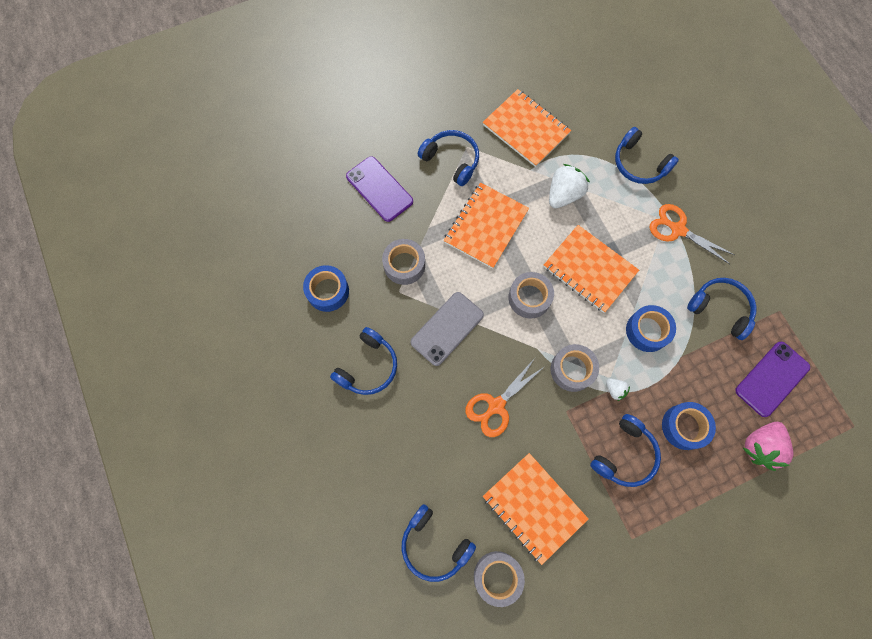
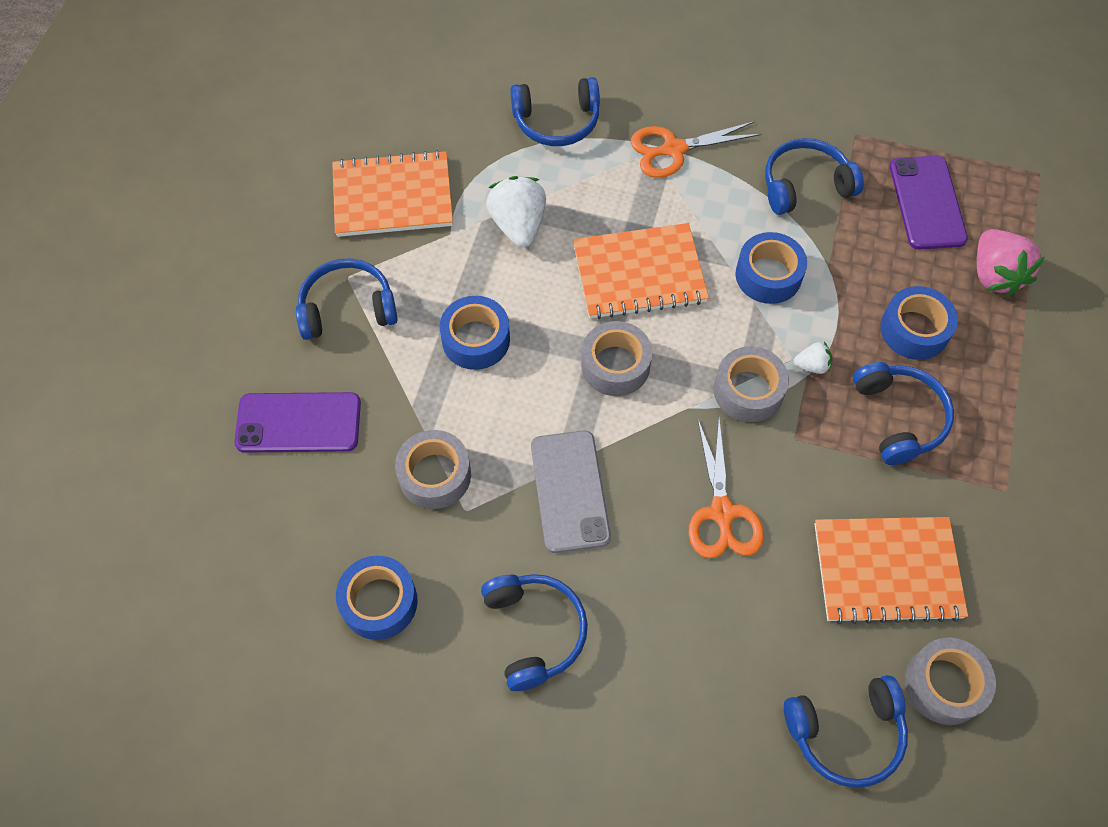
camera: 50 degrees left, 10 degrees down
orange notebook [444,183,529,269] -> blue tape [440,296,510,370]

